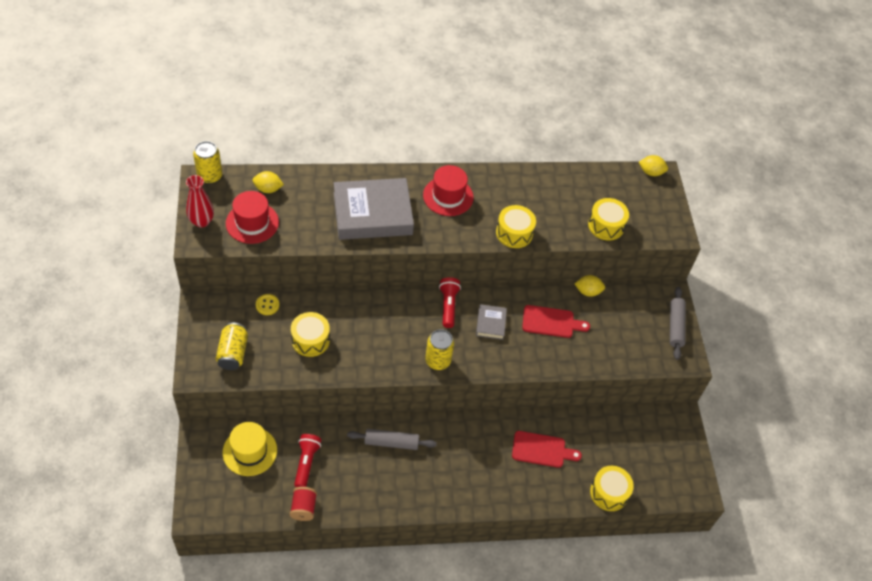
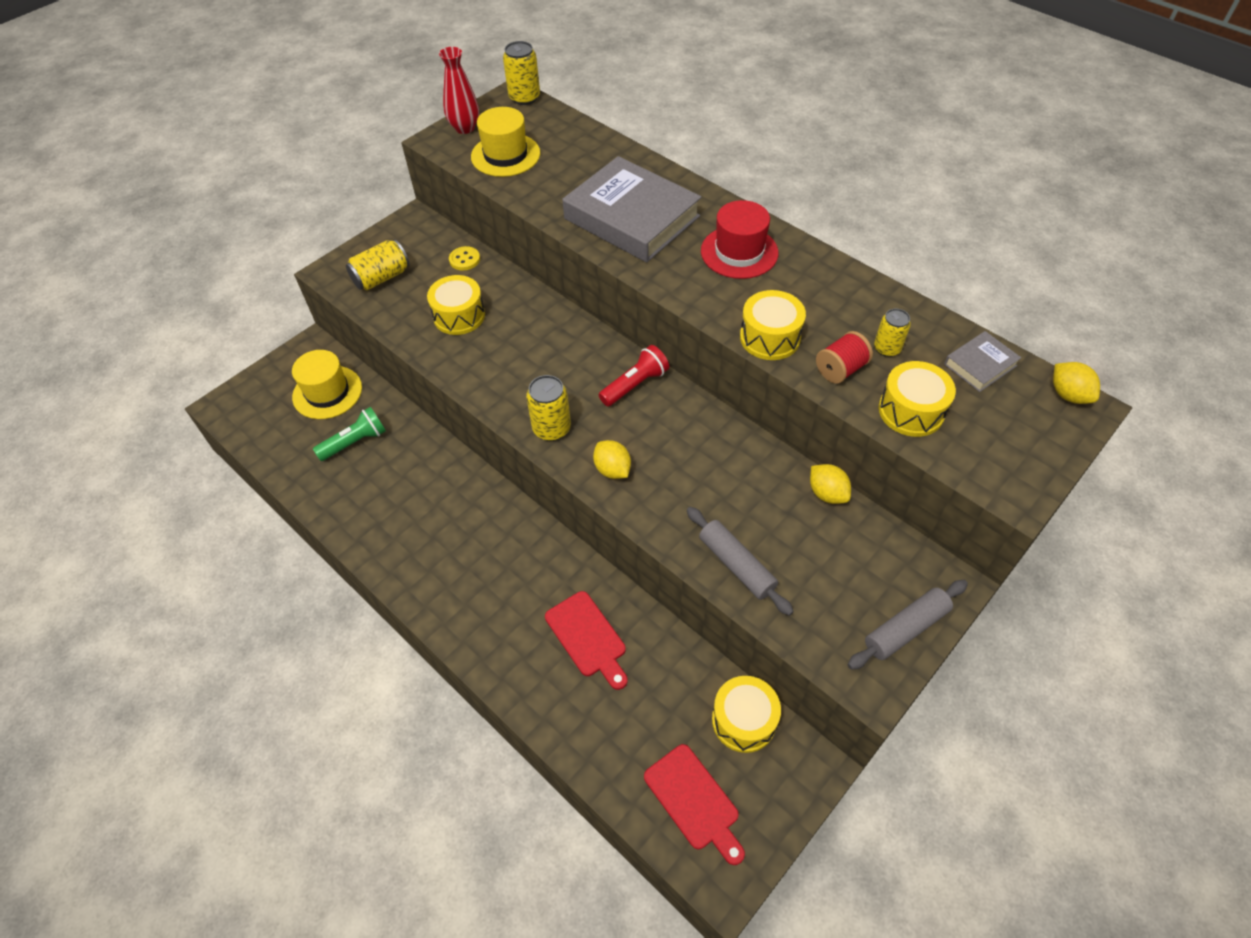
camera: 55 degrees right, 0 degrees up
red hat [226,191,279,244] -> yellow hat [471,107,540,177]
yellow lemon [252,171,284,193] -> yellow lemon moved to [593,440,631,479]
red spool [290,487,317,521] -> red spool moved to [816,331,873,384]
red flashlight [294,434,322,487] -> green flashlight [313,407,386,461]
grey rolling pin [347,429,437,450] -> grey rolling pin moved to [687,507,794,616]
grey book [476,304,507,340] -> grey book moved to [944,331,1021,392]
red cutting board [522,305,590,338] -> red cutting board moved to [644,744,745,865]
yellow drum [590,466,634,511] -> yellow drum moved to [712,676,781,753]
none -> yellow can [874,309,911,357]

